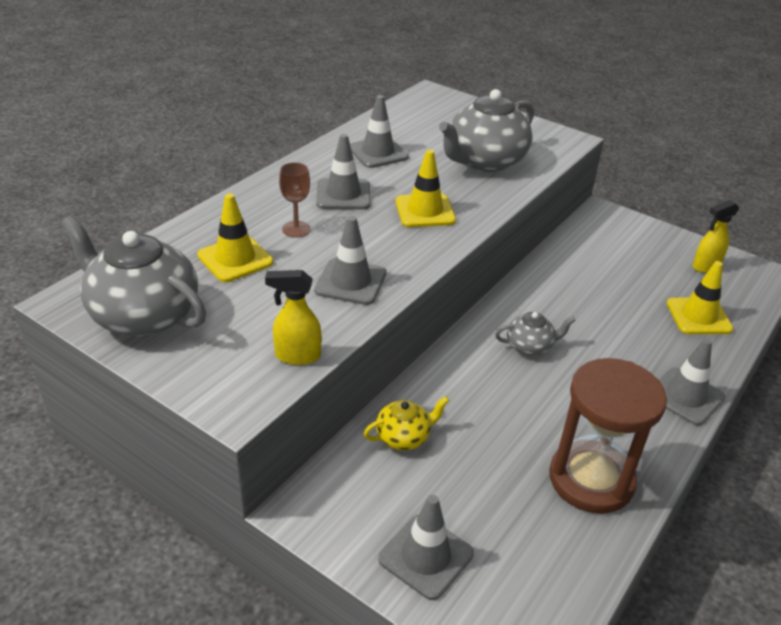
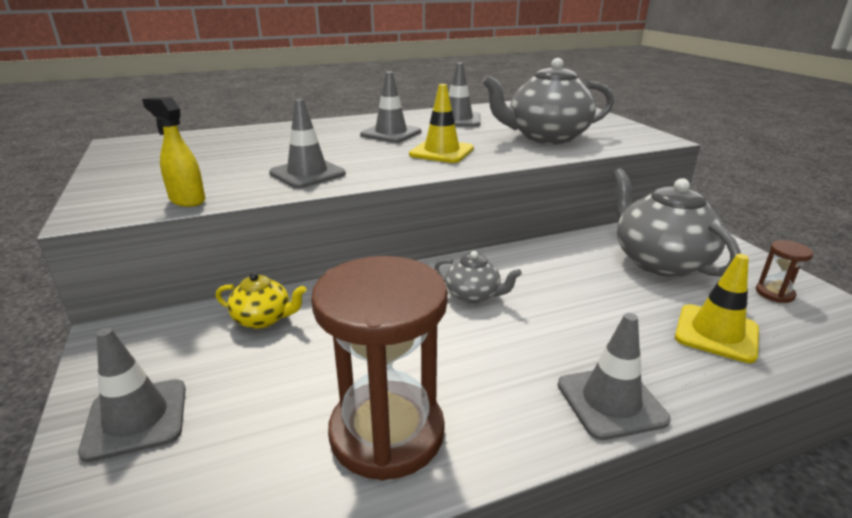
camera: 35 degrees right, 10 degrees down
grey teapot [61,216,206,337] -> grey teapot moved to [613,168,741,277]
yellow traffic cone [197,193,273,282] -> none
brown goblet [279,162,311,237] -> none
yellow spray bottle [693,200,739,273] -> brown hourglass [756,240,813,303]

